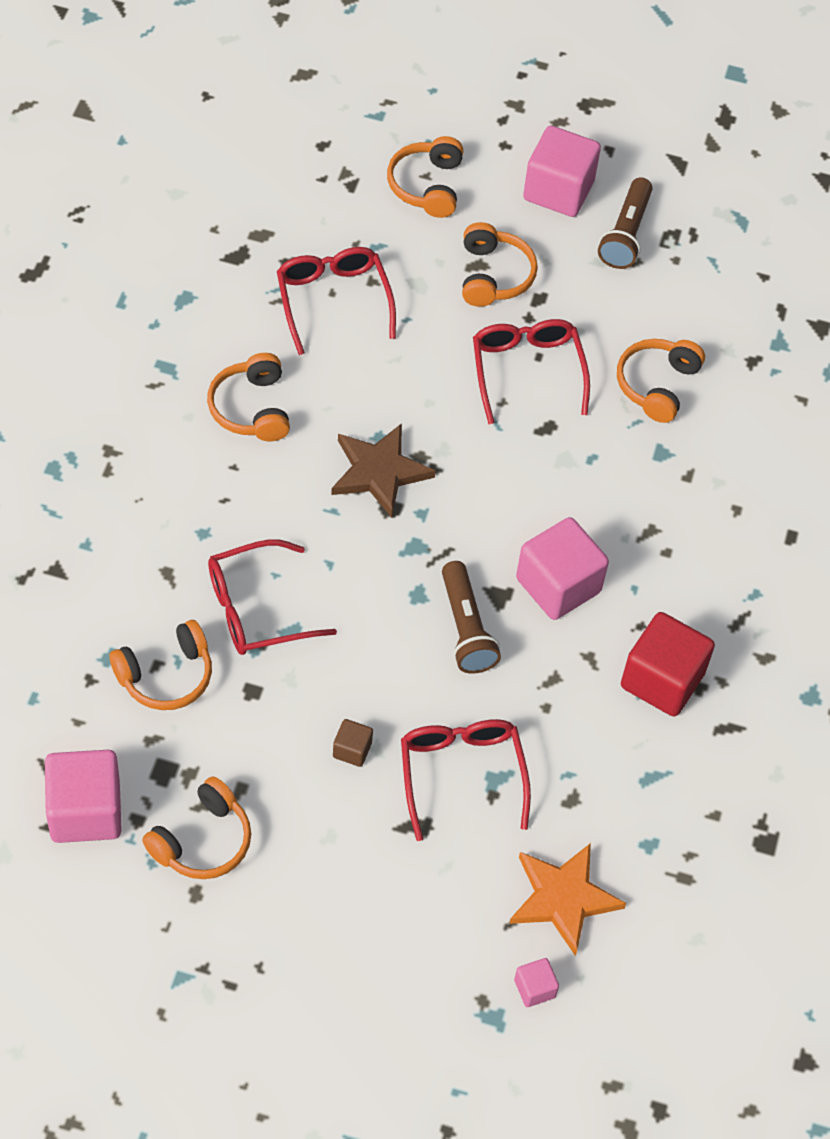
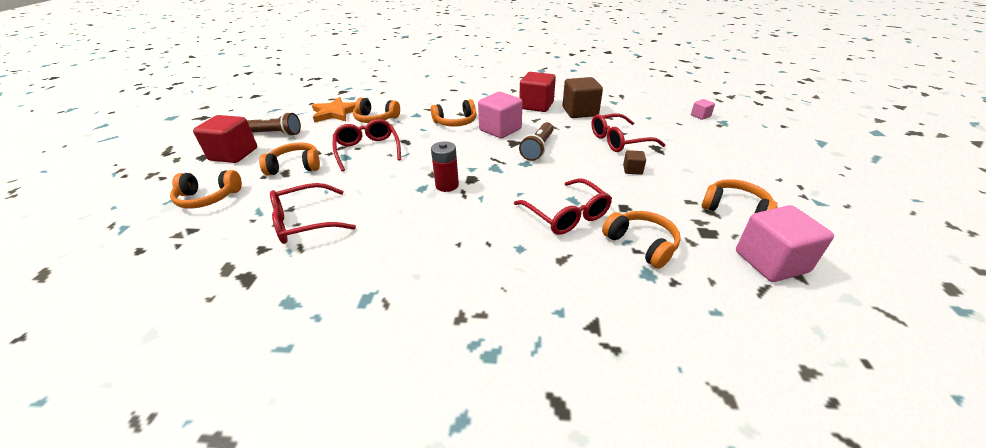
camera: 95 degrees left, 20 degrees down
orange headphones [207,353,290,441] -> orange headphones moved to [431,99,477,126]
brown star [331,423,436,518] -> red battery [431,141,459,192]
brown flashlight [442,561,501,674] -> brown flashlight turned 135 degrees clockwise [519,122,554,161]
red glasses [473,319,590,424] -> red glasses turned 90 degrees clockwise [333,119,401,171]
orange star [509,843,626,956] -> orange star moved to [312,97,356,123]
pink cube [523,125,601,217] -> red cube [193,115,257,163]
none -> brown cube [563,77,603,118]

